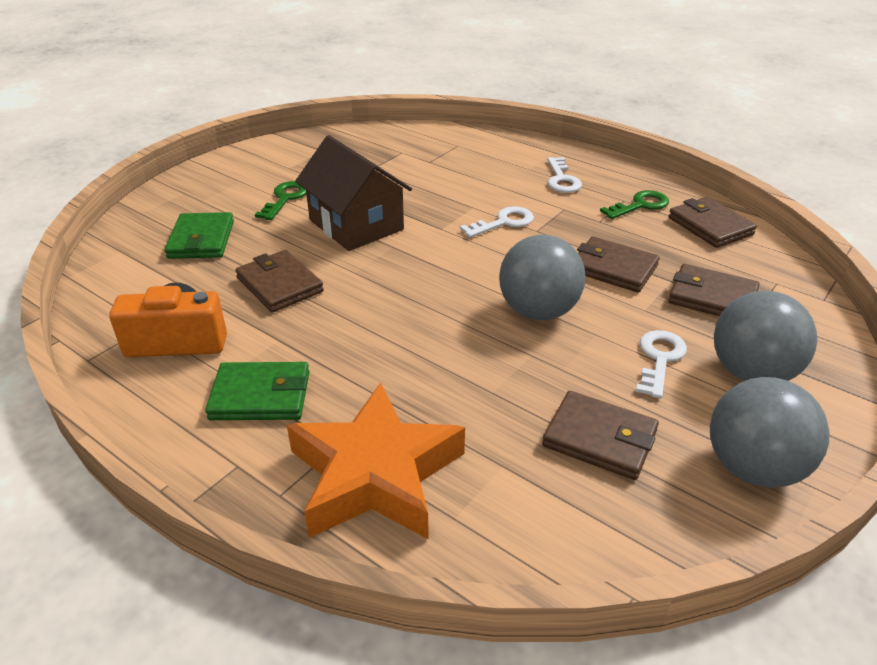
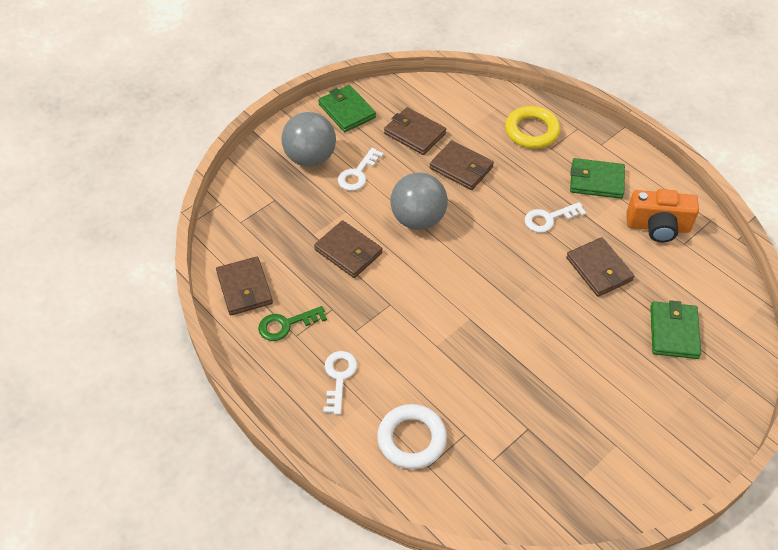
camera: 170 degrees left, 15 degrees up
green key [255,181,306,220] -> none
orange star [287,383,465,540] -> yellow ring [505,106,560,149]
brown house [295,135,412,251] -> none
white key [460,206,534,238] -> white key moved to [525,202,586,233]
brown wallet [668,264,760,316] -> brown wallet moved to [430,140,494,190]
grey ball [710,377,829,488] -> green wallet [318,85,376,132]
none -> white ring [377,404,447,469]

